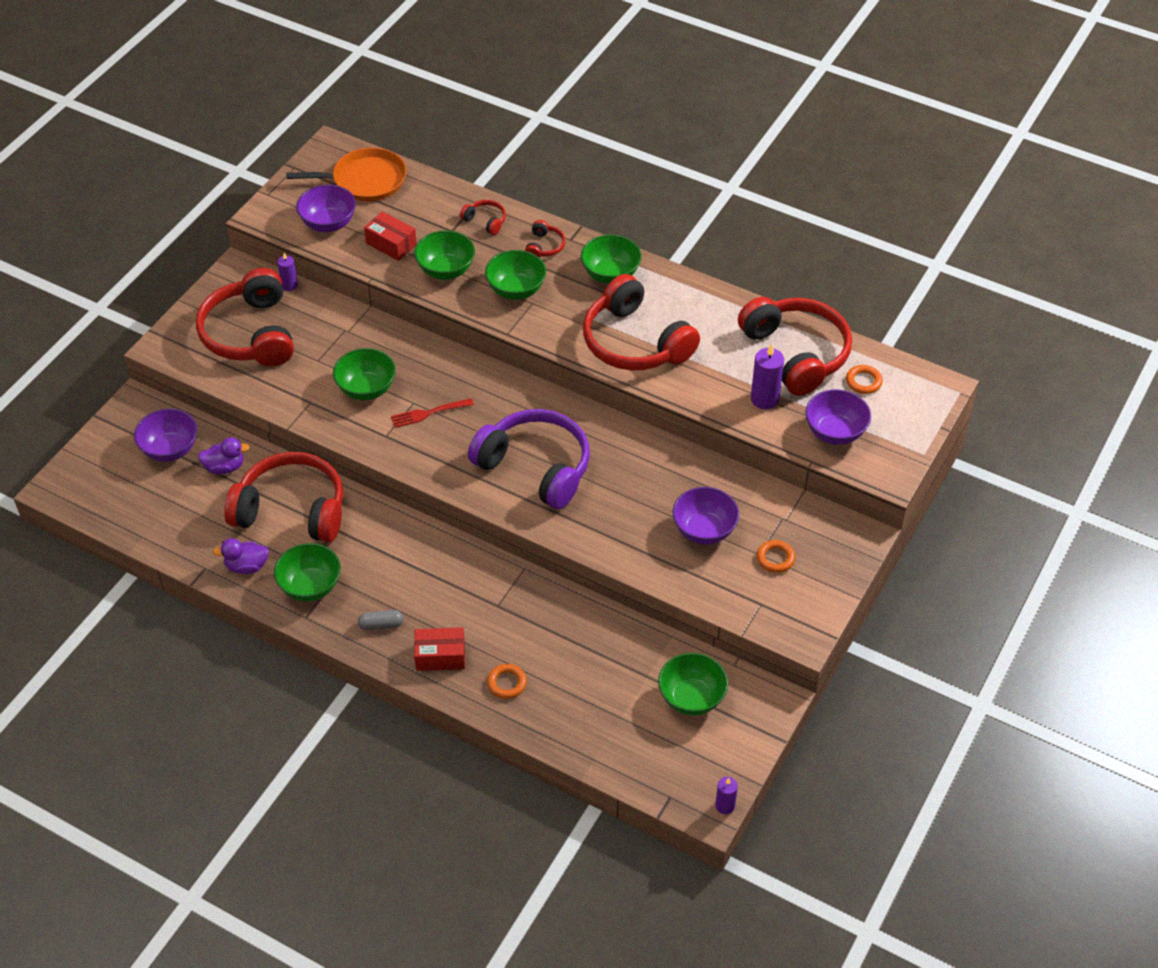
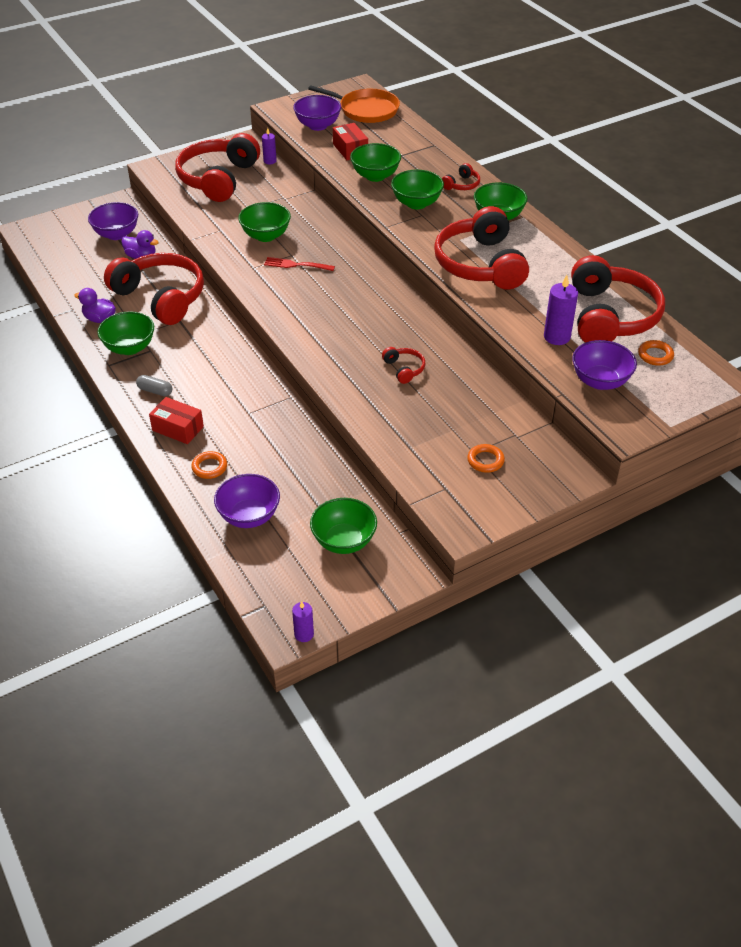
camera: 30 degrees right, 5 degrees down
red headphones [460,200,506,235] -> red headphones moved to [382,347,425,384]
purple headphones [468,409,590,509] -> none
purple bowl [673,487,739,544] -> purple bowl moved to [214,474,280,528]

